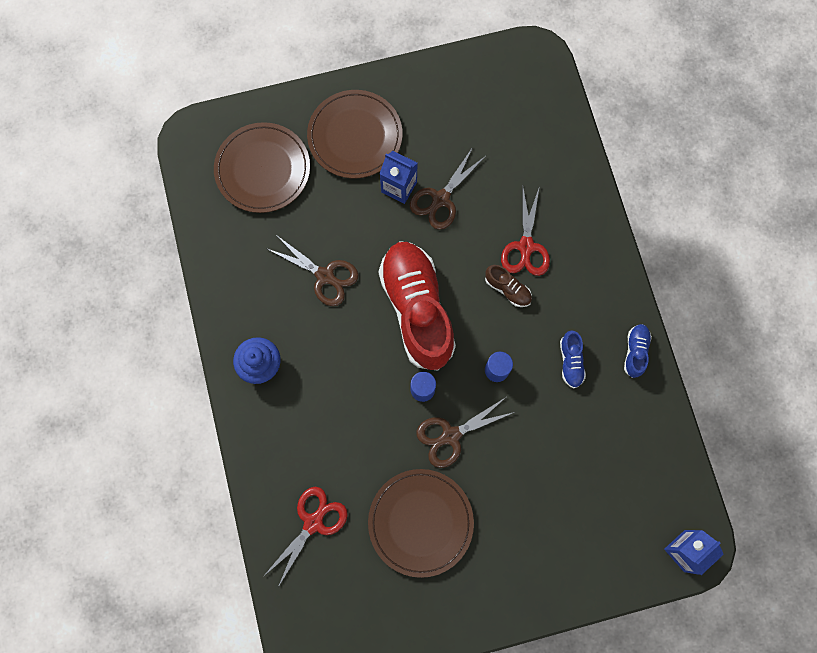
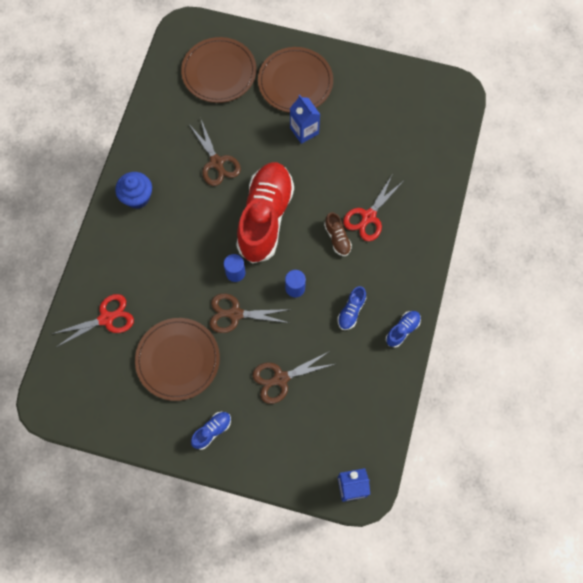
camera: 30 degrees right, 5 degrees down
brown scissors [410,147,486,230] -> brown scissors moved to [253,351,334,404]
none -> blue shoe [191,412,231,450]

